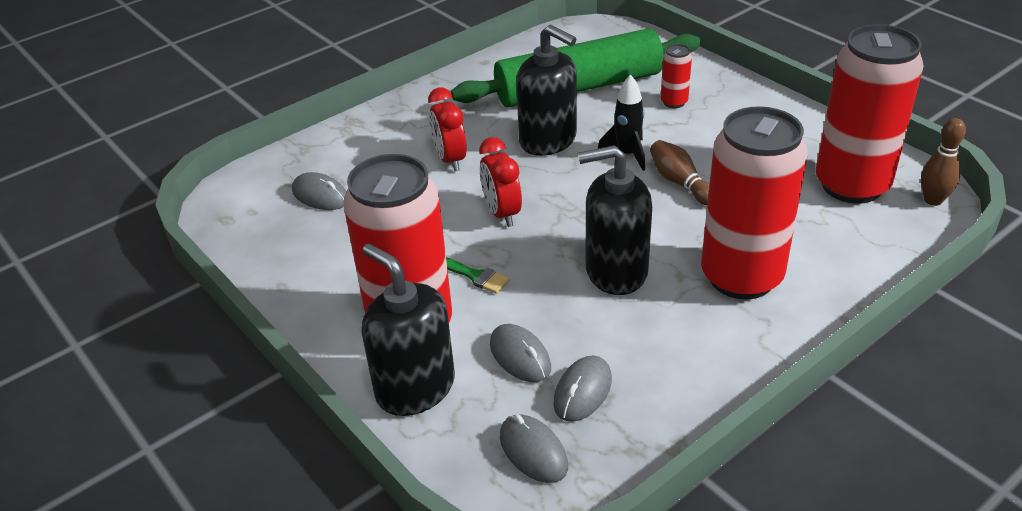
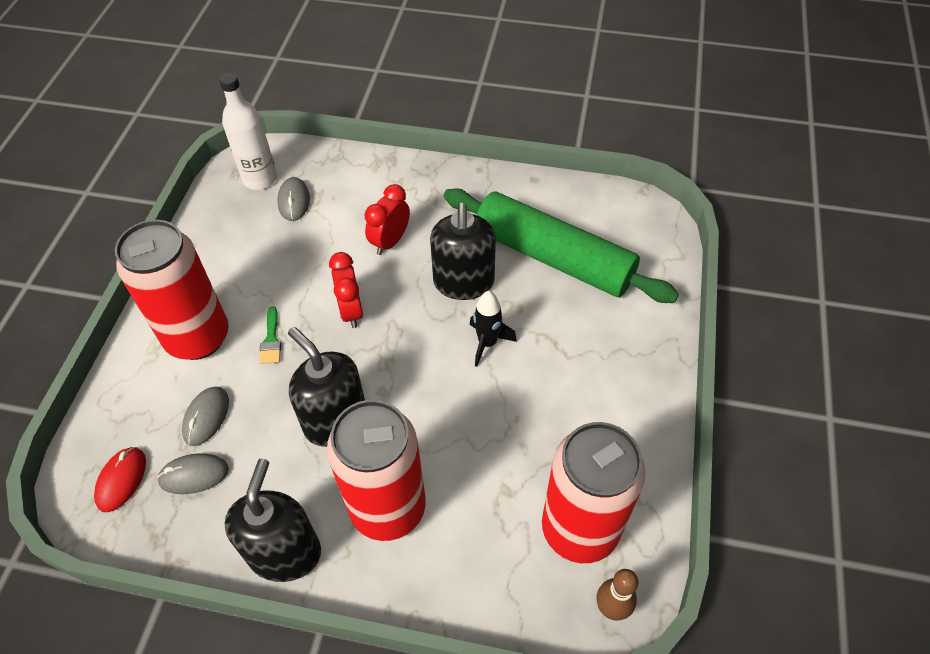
camera: 50 degrees right, 15 degrees up
black soap dispenser [362,244,455,416] -> black soap dispenser moved to [224,459,321,582]
red clock [479,137,522,227] -> red clock turned 45 degrees counterclockwise [329,252,363,328]
grey mouse [500,414,568,483] -> red mouse [94,447,146,512]
brown bowling pin [650,140,710,205] -> none
red can [661,44,692,108] -> none
none -> white bottle [219,73,277,190]

